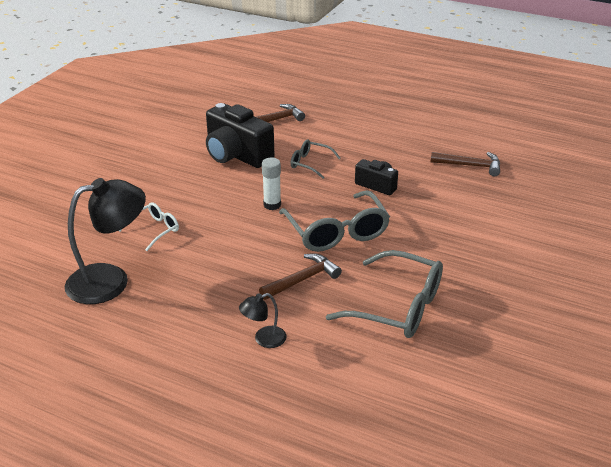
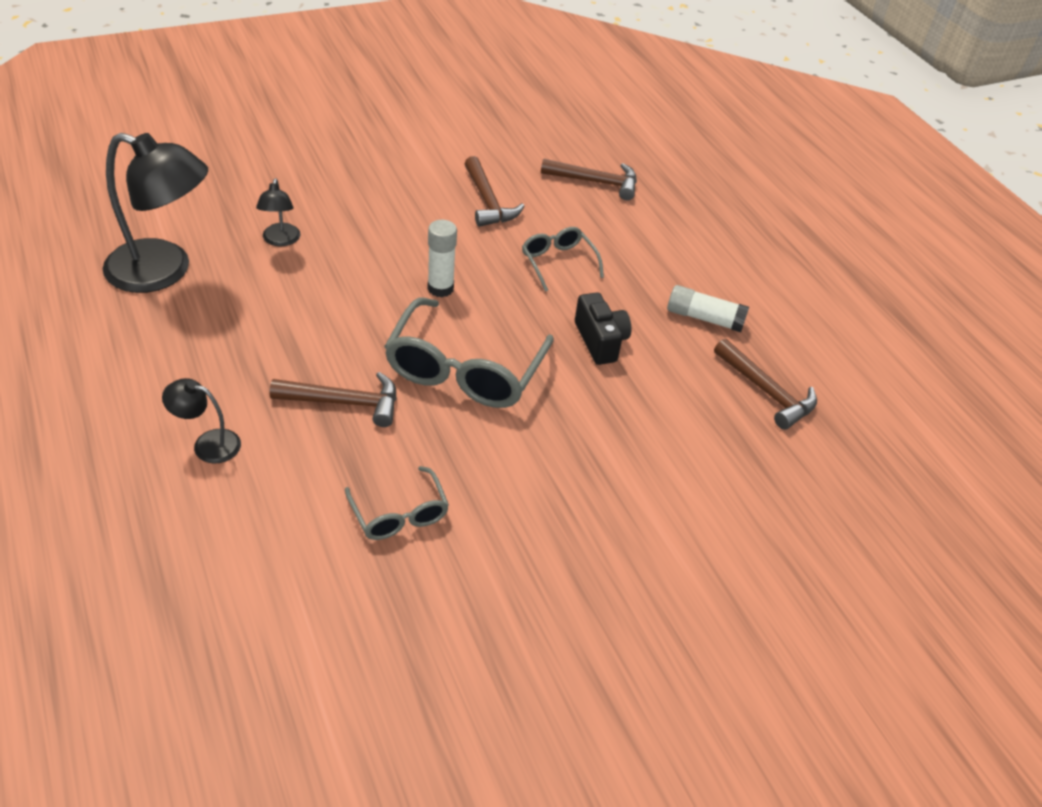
camera: 35 degrees right, 10 degrees up
white glasses [119,202,179,251] -> black lamp [256,178,300,246]
black camera [206,103,275,168] -> brown hammer [464,156,524,227]
grey glasses [326,250,443,338] -> grey glasses [345,466,449,540], size x0.54
none -> white glue stick [667,285,749,332]

